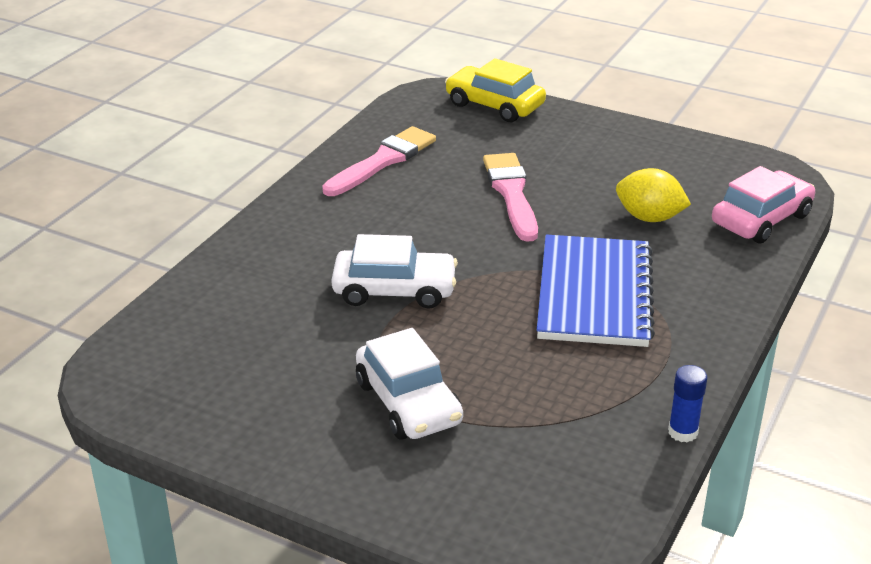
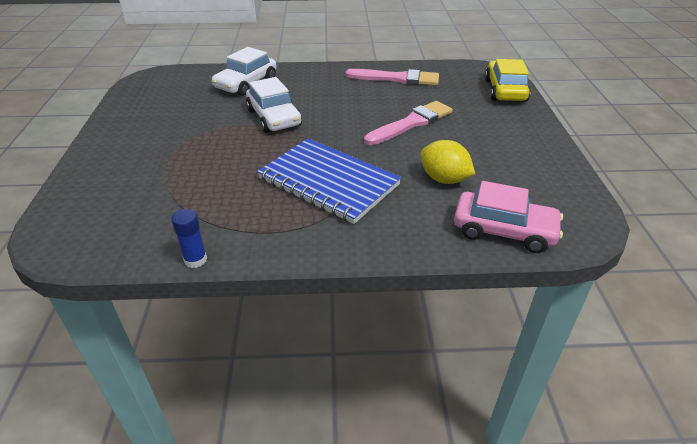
camera: 60 degrees right, 5 degrees up
white car [356,328,463,440] -> white car moved to [212,47,277,96]
blue notebook [536,234,655,347] -> blue notebook turned 60 degrees clockwise [257,138,401,224]
yellow lemon [616,168,691,222] -> yellow lemon turned 45 degrees counterclockwise [421,140,475,184]

